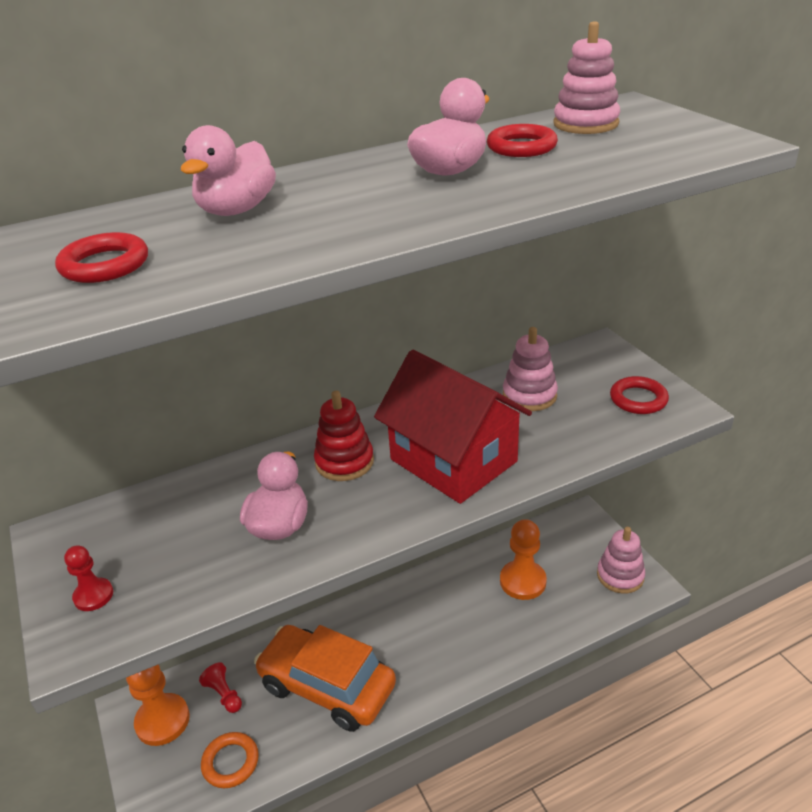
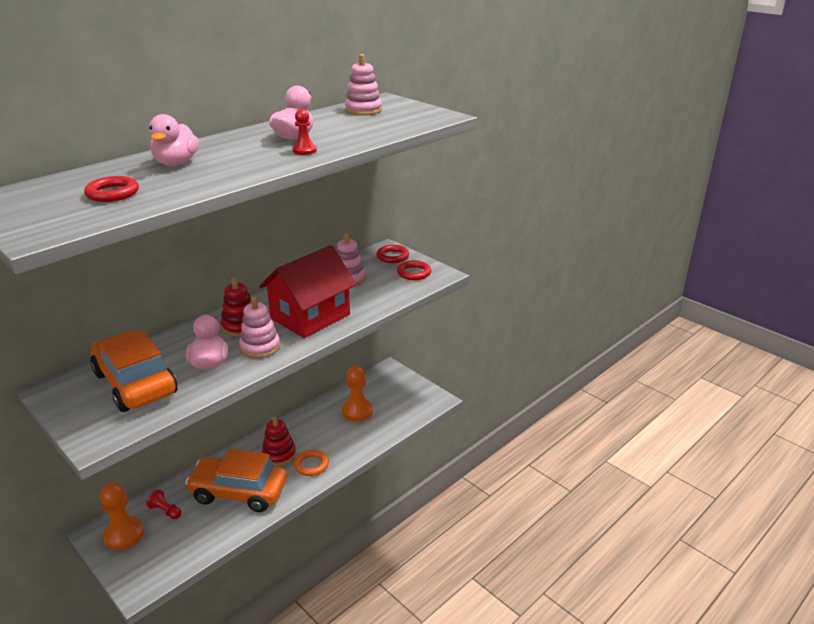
camera: 20 degrees left, 5 degrees down
red pawn [64,545,113,611] -> red pawn moved to [293,109,317,155]
orange ring [201,732,259,788] -> orange ring moved to [294,450,329,476]
red house [374,350,532,504] -> red house turned 75 degrees counterclockwise [259,245,356,338]
red ring [487,124,558,157] -> red ring moved to [376,245,409,263]
pink stacking toy [597,527,645,594] -> pink stacking toy moved to [239,297,280,358]
none -> orange car [90,330,178,412]
none -> red stacking toy [262,416,296,466]

